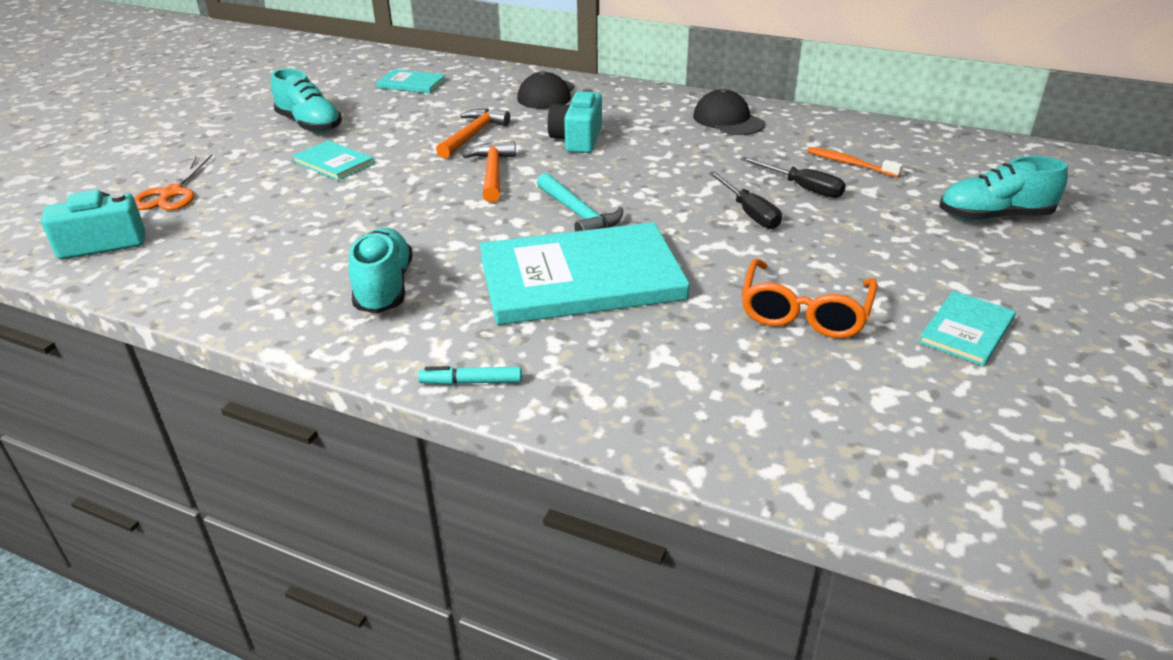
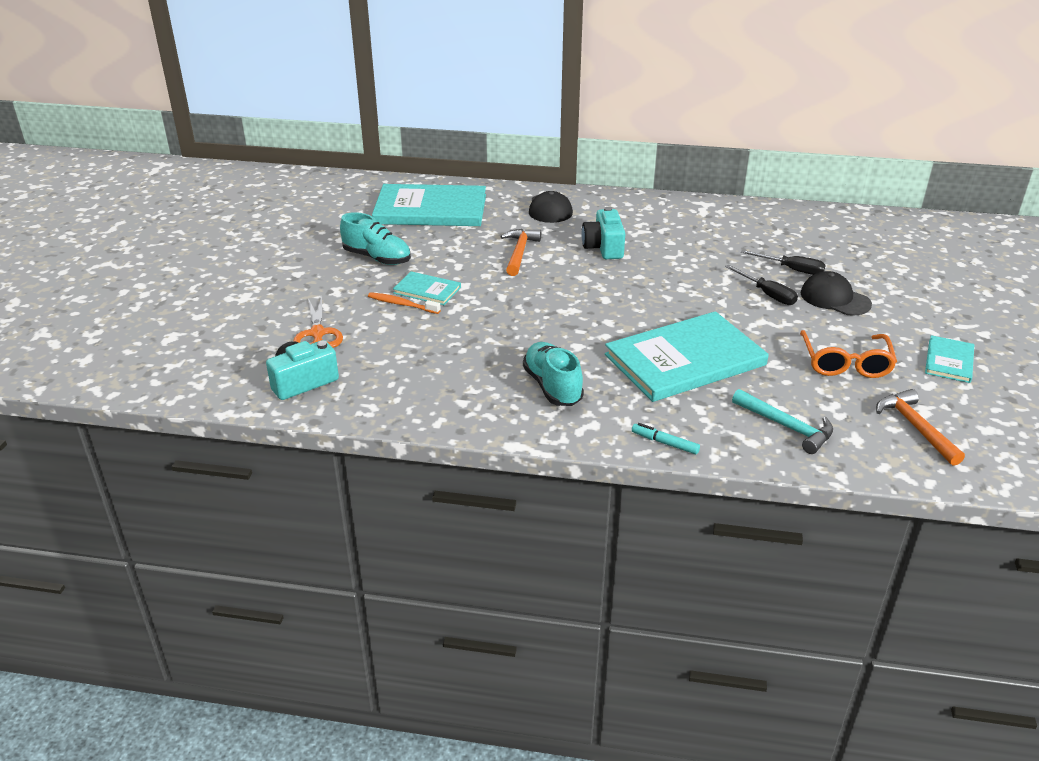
camera: 15 degrees left, 0 degrees up
turquoise book [376,69,447,93] -> turquoise book [372,184,486,226], size x2.12
turquoise marker [418,366,522,385] -> turquoise marker turned 45 degrees clockwise [632,423,700,454]
orange hammer [463,141,516,202] -> orange hammer moved to [876,389,965,466]
turquoise hammer [537,173,623,231] -> turquoise hammer moved to [732,389,833,454]
black cap [693,89,765,135] -> black cap moved to [801,271,872,316]
orange toothbrush [807,147,903,177] -> orange toothbrush moved to [368,292,441,314]
turquoise shoe [940,156,1068,221] -> none

